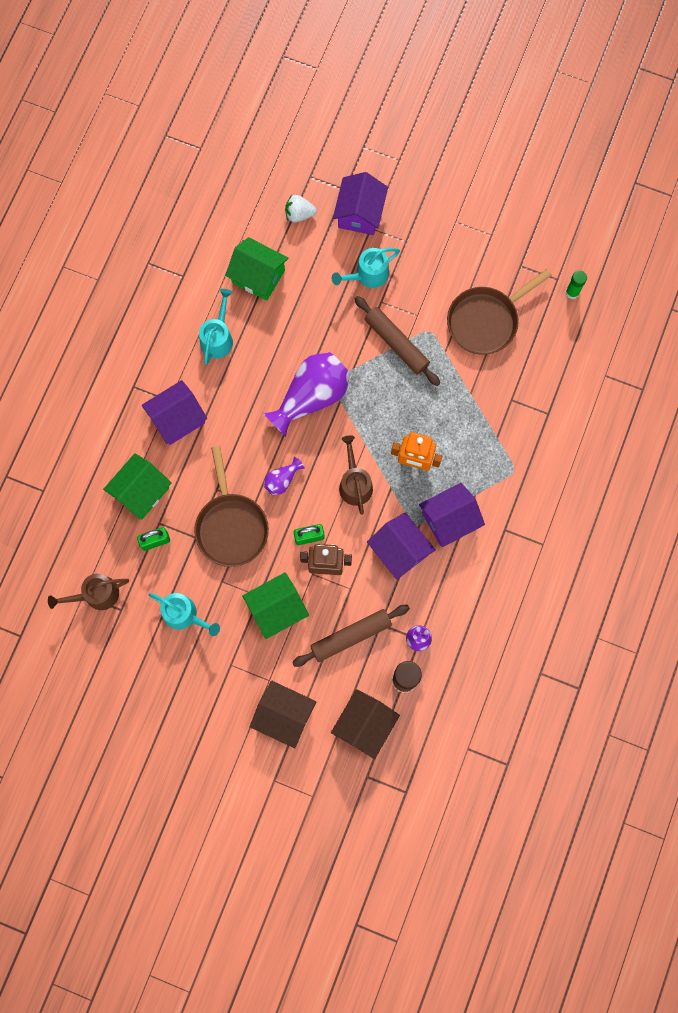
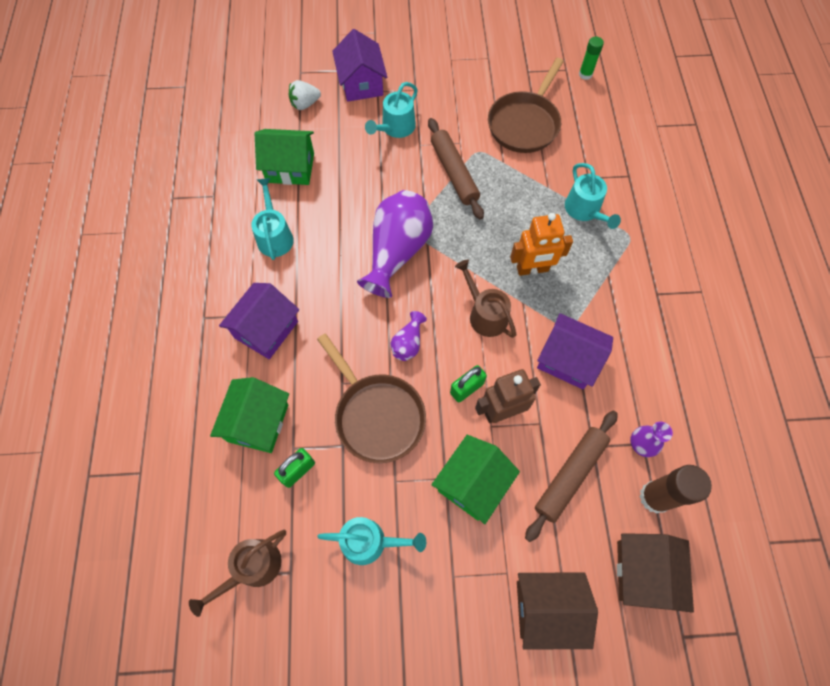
camera: 25 degrees left, 10 degrees down
brown rolling pin [355,296,440,386] -> brown rolling pin turned 45 degrees clockwise [428,118,484,220]
purple house [419,483,485,547] -> none
none -> turquoise watering can [565,163,621,229]

